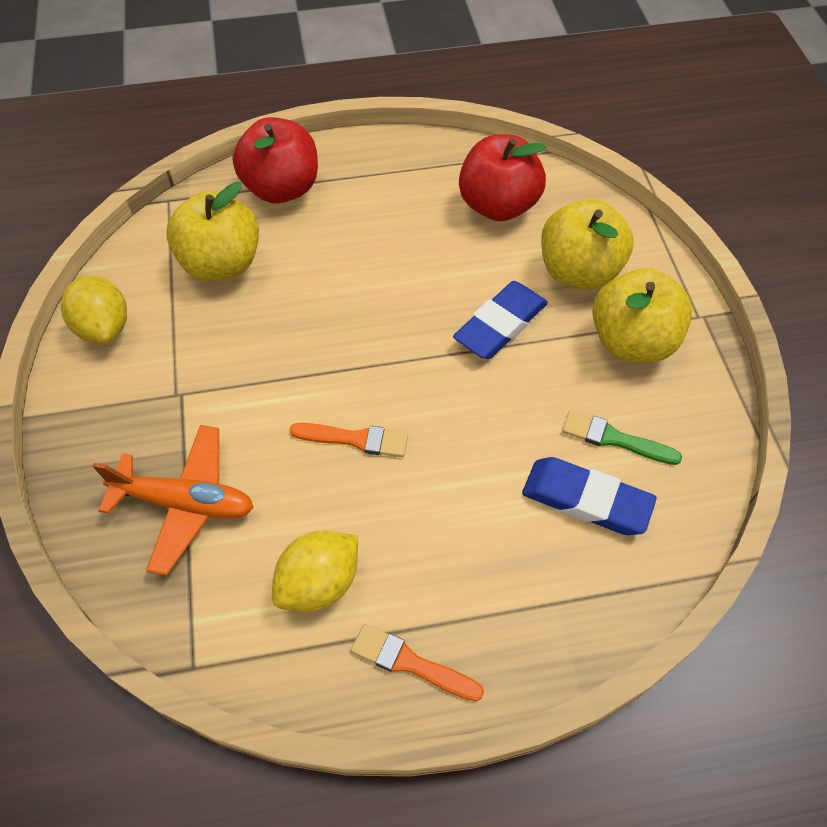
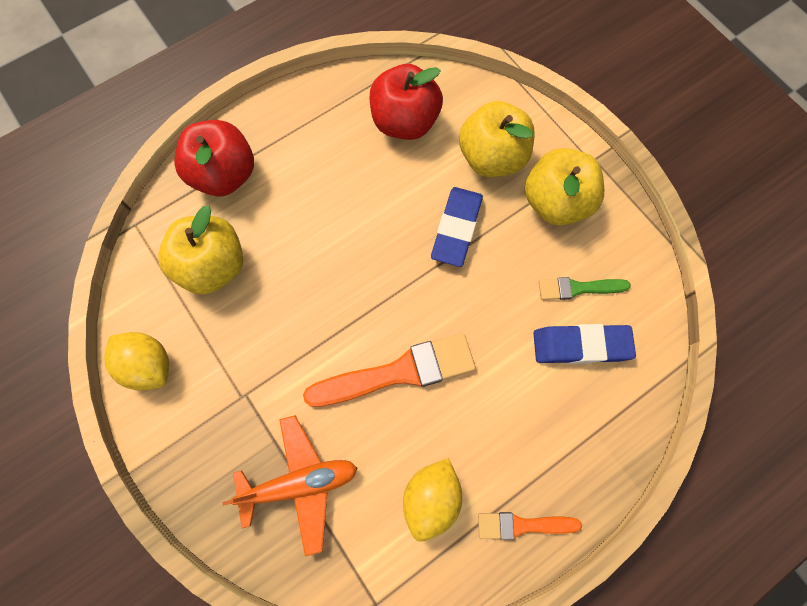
camera: 25 degrees left, 15 degrees up
orange brush [290,423,408,457] -> orange brush [303,333,476,407], size x1.80

